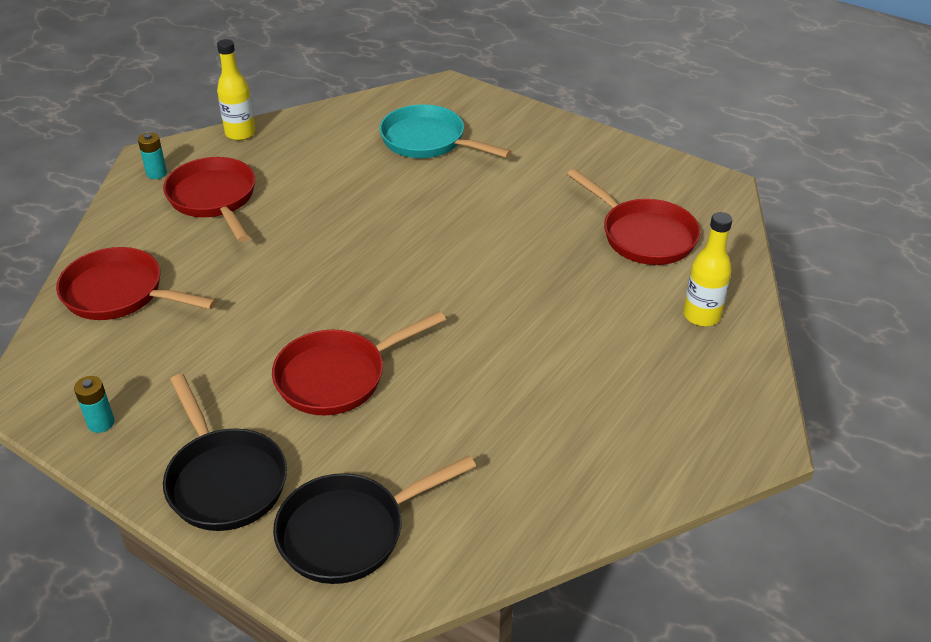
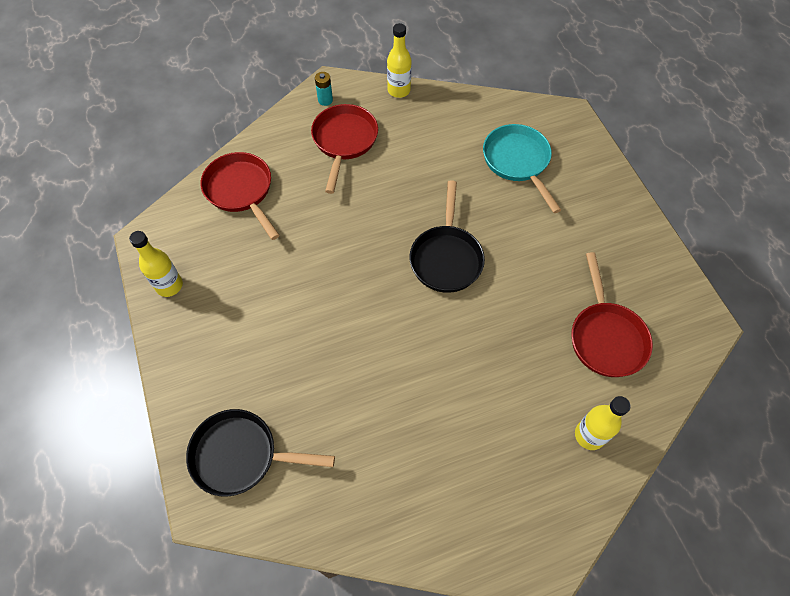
camera: 35 degrees right, 20 degrees up
turquoise battery [74,376,115,433] -> yellow bottle [129,231,183,297]
black pan [163,374,287,531] -> black pan moved to [410,180,485,293]
red pan [272,311,446,415] -> none

